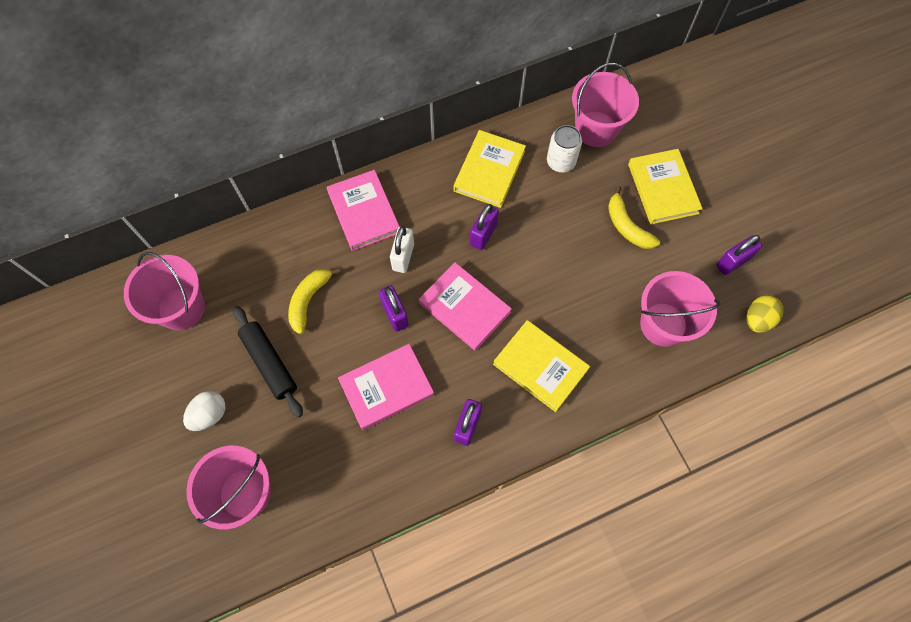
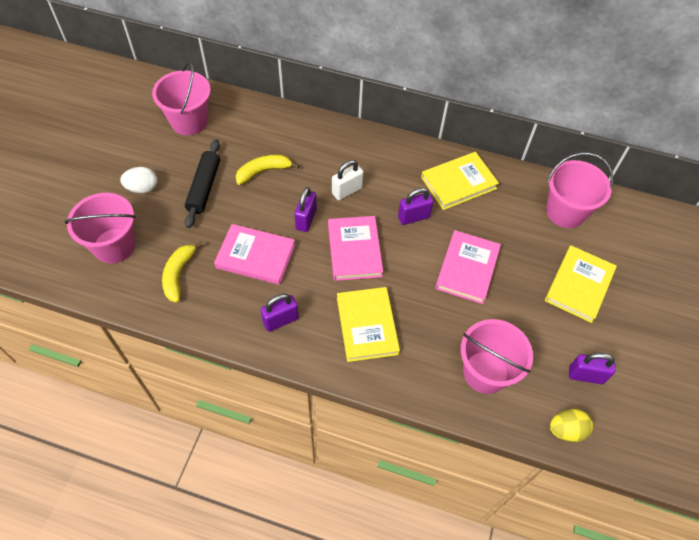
camera: 40 degrees right, 10 degrees down
pink book [327,170,400,251] -> pink book moved to [435,230,501,304]
white can [547,125,582,172] -> none
yellow banana [608,186,660,249] -> yellow banana moved to [162,242,203,303]

